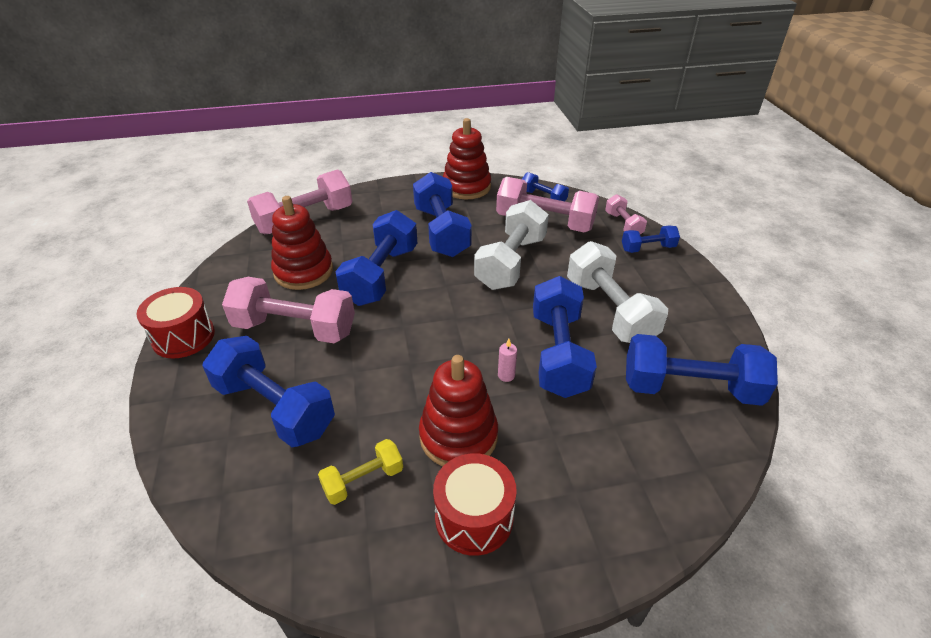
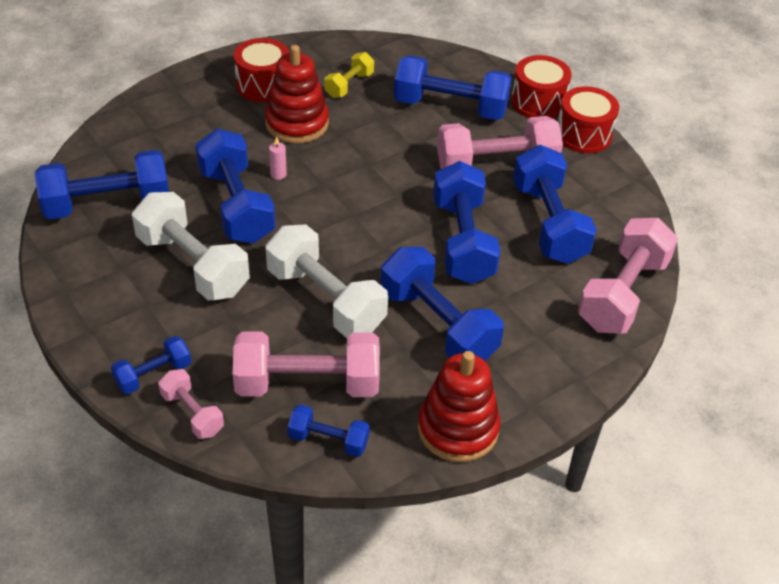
camera: 155 degrees right, 5 degrees up
red stacking toy [271,196,333,290] -> blue dumbbell [513,145,597,264]
white dumbbell [474,200,549,290] -> white dumbbell turned 45 degrees counterclockwise [265,224,388,338]
none -> red drum [511,55,572,118]

